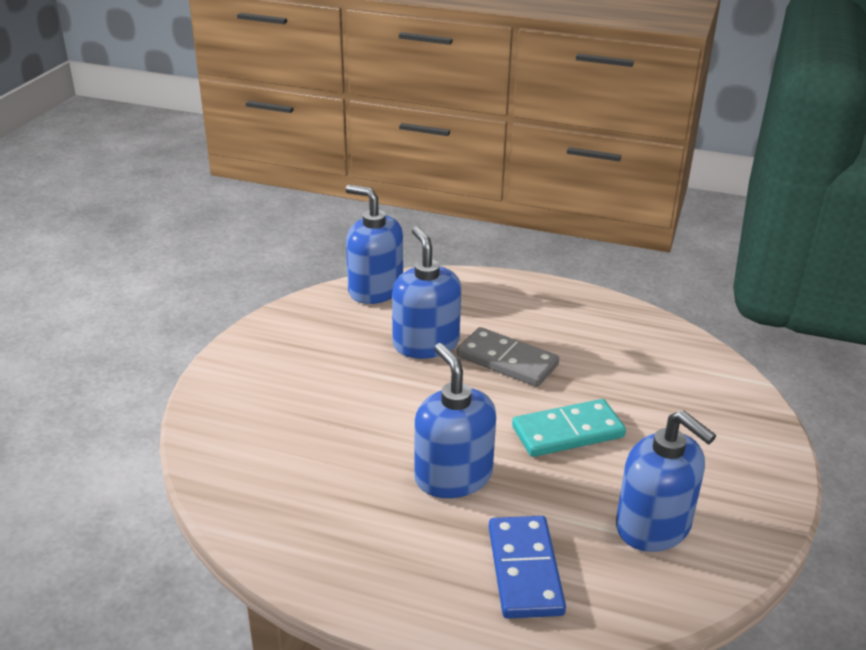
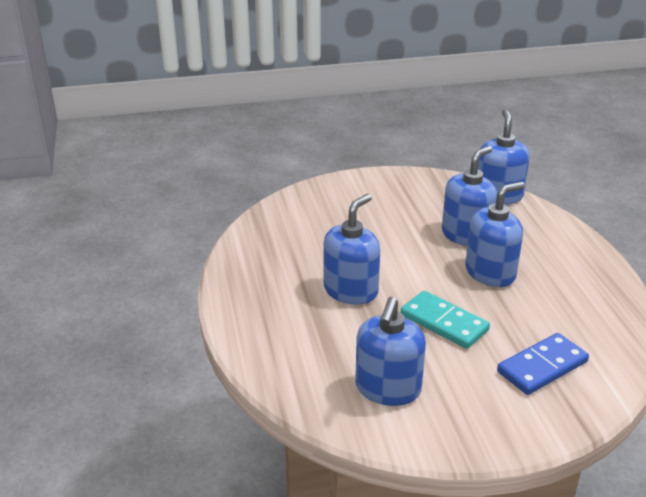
camera: 60 degrees right, 0 degrees up
grey domino [457,327,559,387] -> blue soap dispenser [465,182,525,287]
blue domino [489,516,566,619] -> blue domino moved to [497,333,589,395]

